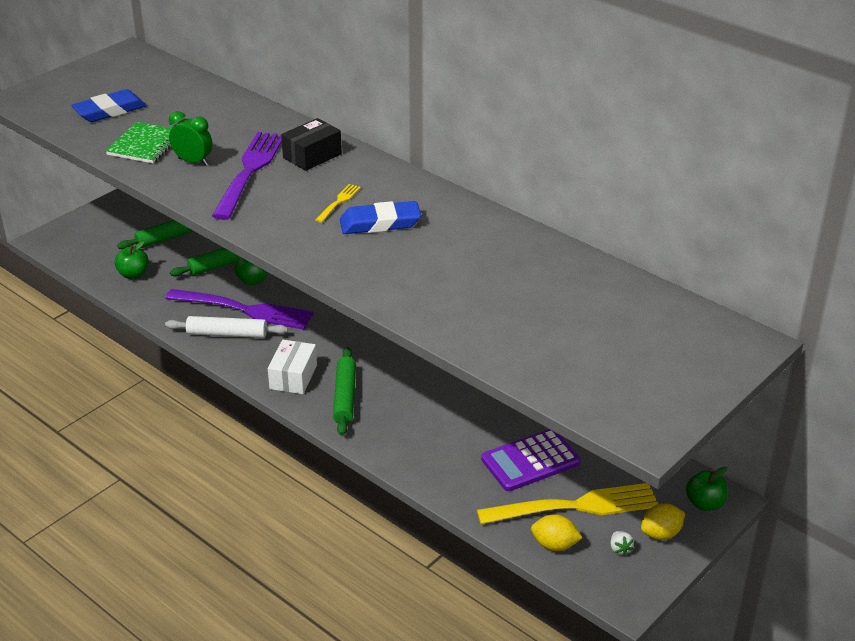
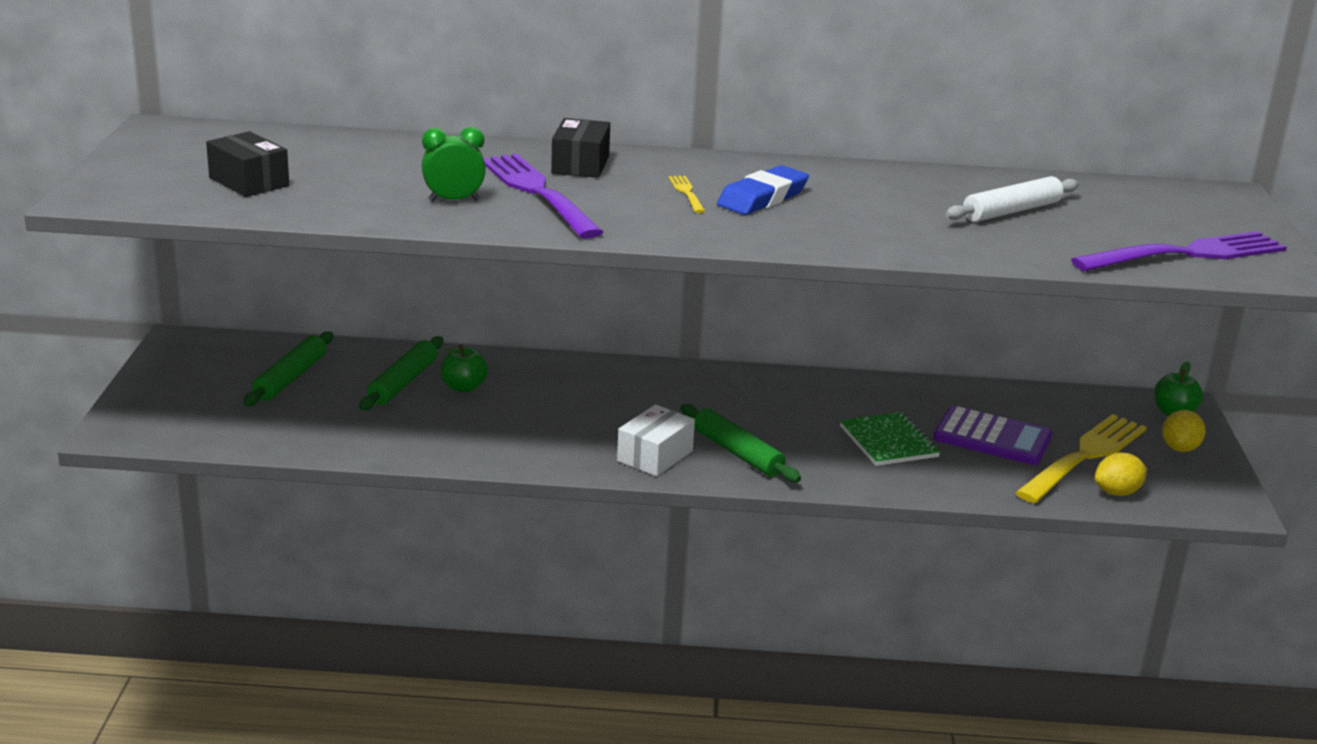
camera: 40 degrees left, 10 degrees down
blue eraser [71,89,147,122] -> black box [206,131,289,197]
green notebook [105,122,171,163] -> green notebook moved to [840,412,941,466]
green apple [115,241,149,279] -> none
purple fork [165,289,314,330] -> purple fork moved to [1071,231,1287,271]
white rolling pin [165,316,288,338] -> white rolling pin moved to [945,176,1079,222]
white box [268,340,317,394] -> white box turned 60 degrees clockwise [617,404,695,476]
purple calculator [481,429,581,491] -> purple calculator turned 90 degrees counterclockwise [934,406,1052,465]
white strawberry [610,531,634,556] -> none

